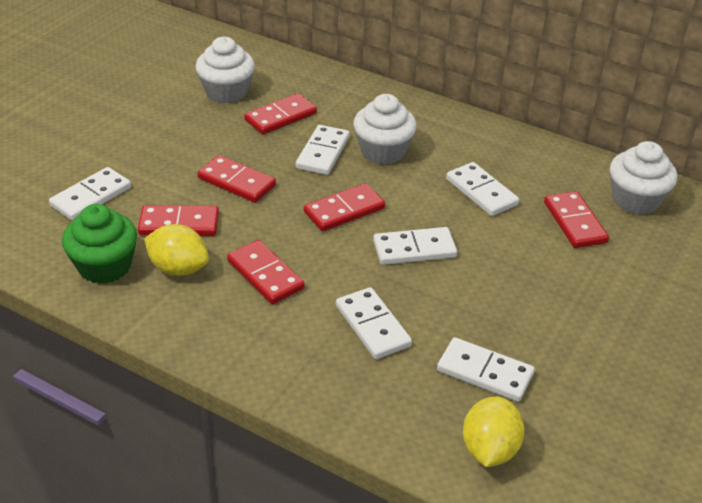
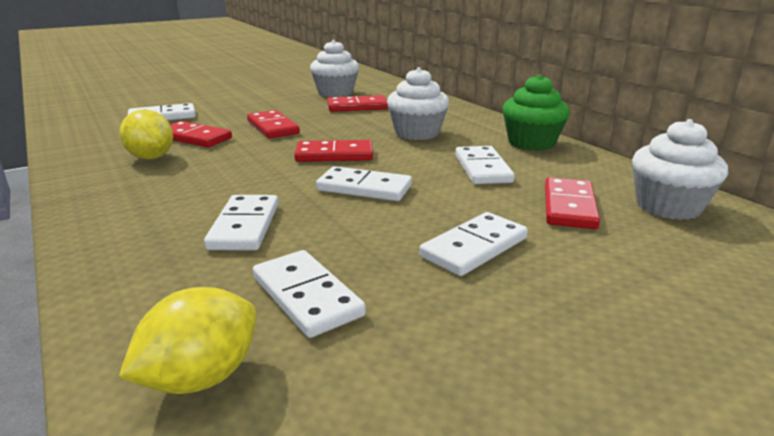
camera: 30 degrees right, 15 degrees down
green cupcake [62,204,137,284] -> green cupcake moved to [502,74,570,151]
red domino [227,240,304,304] -> none
white domino [296,125,350,175] -> white domino moved to [419,212,528,276]

